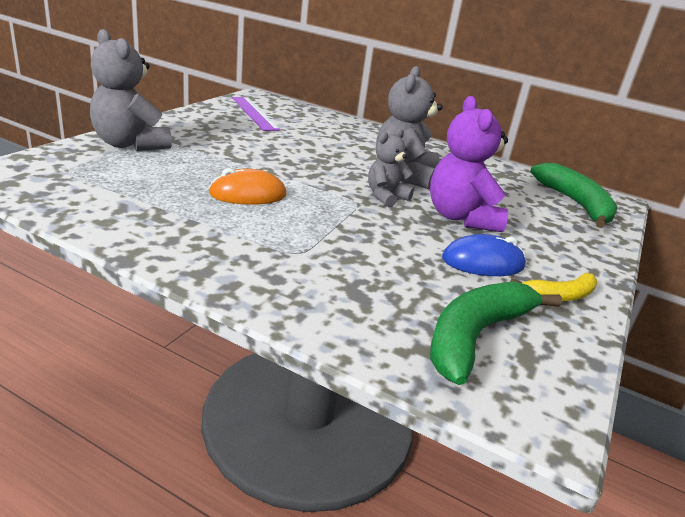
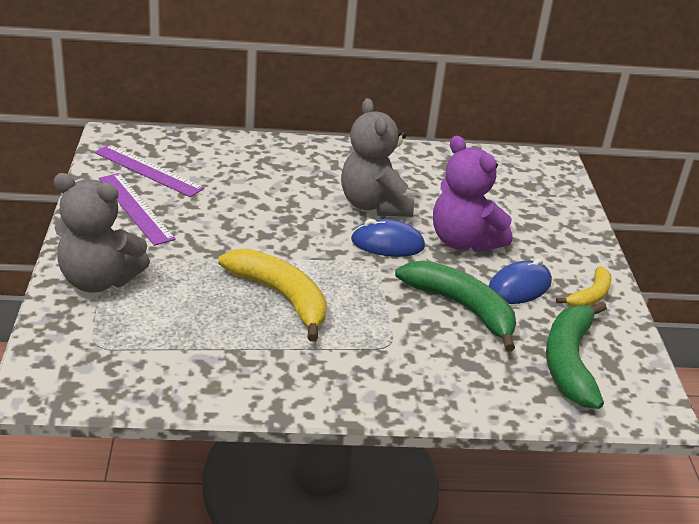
camera: 30 degrees left, 5 degrees up
orange mouse [208,168,286,205] -> yellow banana [218,248,327,342]
grey teddy bear [368,129,414,207] -> blue mouse [351,219,425,257]
green banana [530,163,618,228] -> green banana moved to [395,260,516,351]
none -> purple ruler [99,173,176,246]

